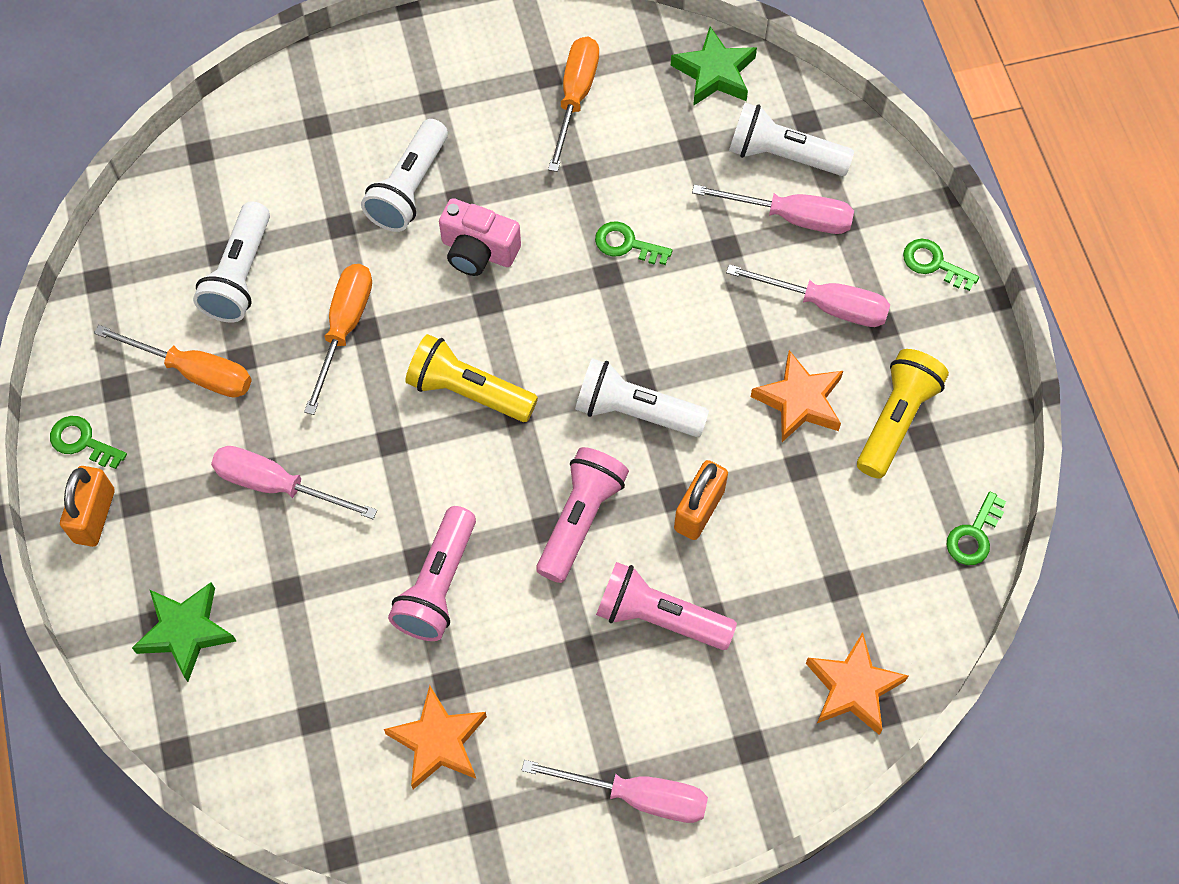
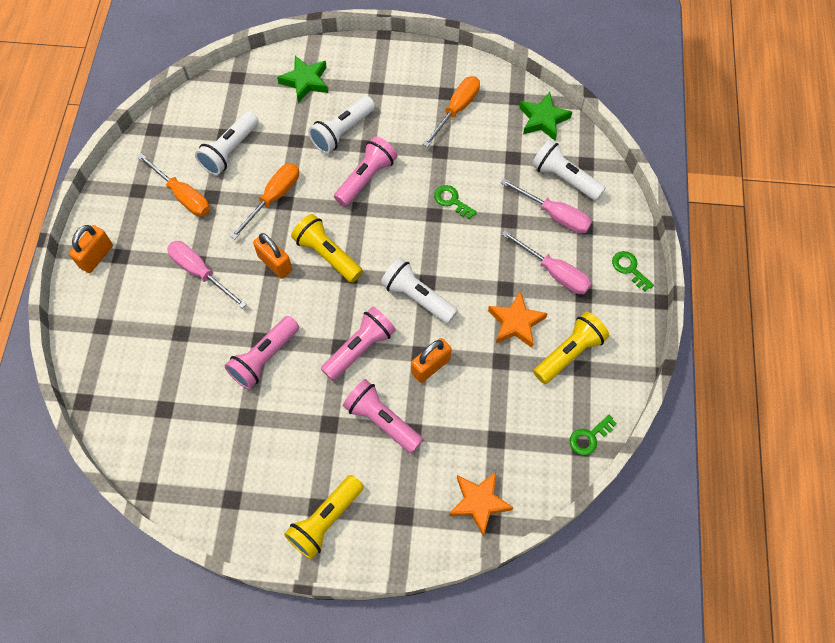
camera: 20 degrees right, 0 degrees up
green key [50,416,127,469] -> none
green star [132,582,236,682] -> green star moved to [277,56,328,103]
orange star [384,685,487,790] -> none
pink camera [439,198,521,276] -> pink flashlight [334,136,397,207]
pink screwdriver [522,760,708,823] -> yellow flashlight [284,475,364,560]
none -> orange padlock [253,233,292,279]

